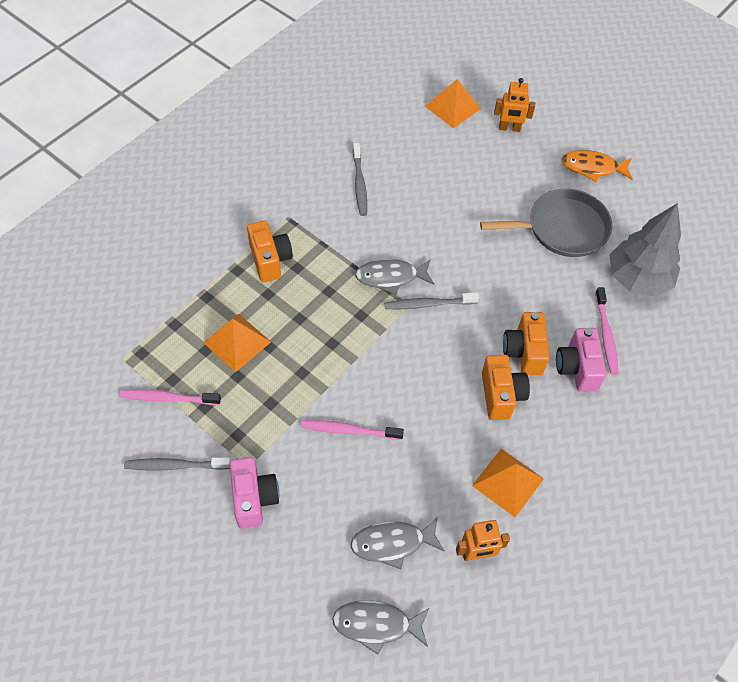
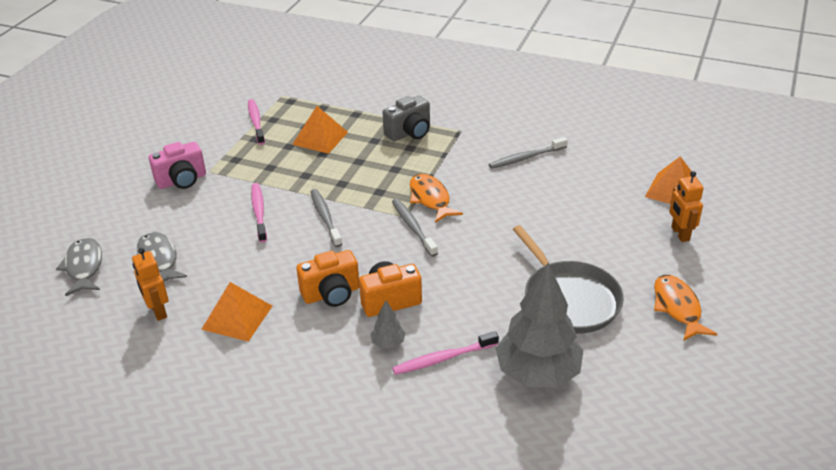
camera: 75 degrees right, 20 degrees down
grey toothbrush [124,458,230,471] -> grey toothbrush moved to [310,189,342,247]
orange camera [247,221,293,282] -> grey camera [383,96,430,141]
grey fish [355,259,434,295] -> orange fish [410,174,463,223]
pink camera [556,328,607,392] -> grey tree [371,300,405,348]

